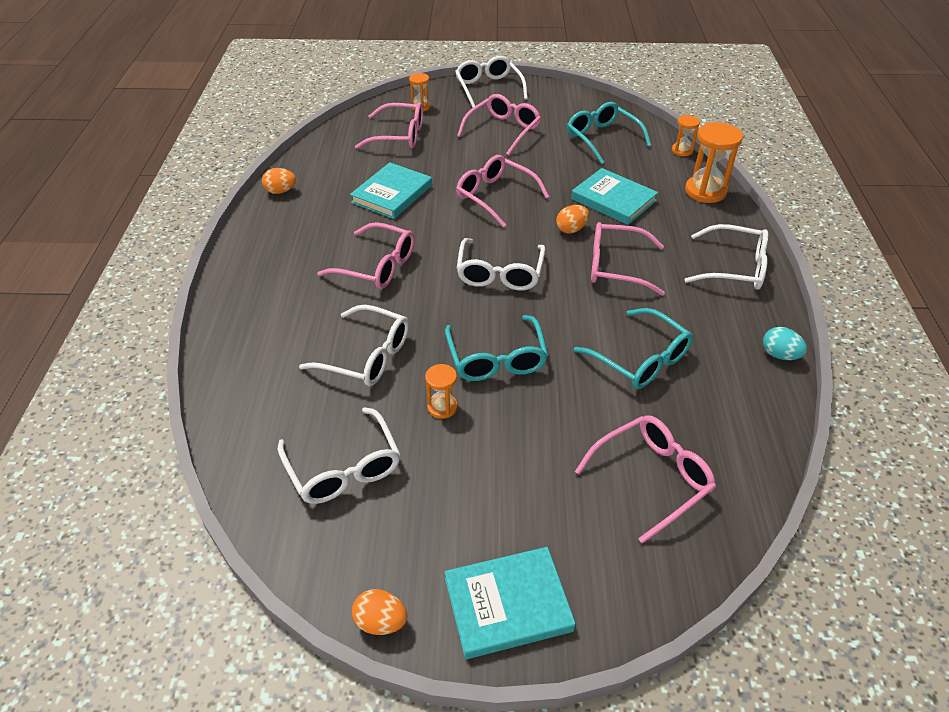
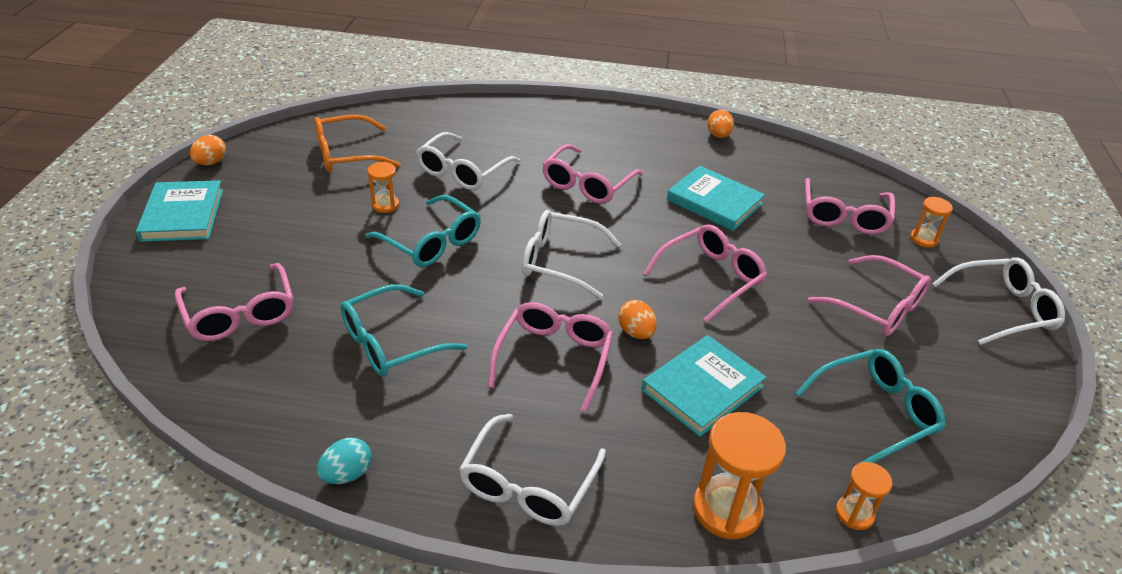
camera: 95 degrees right, 5 degrees down
white glasses [278,407,400,504] -> orange glasses [315,115,401,173]
turquoise glasses [445,315,548,381] -> turquoise glasses turned 135 degrees counterclockwise [365,195,481,267]

